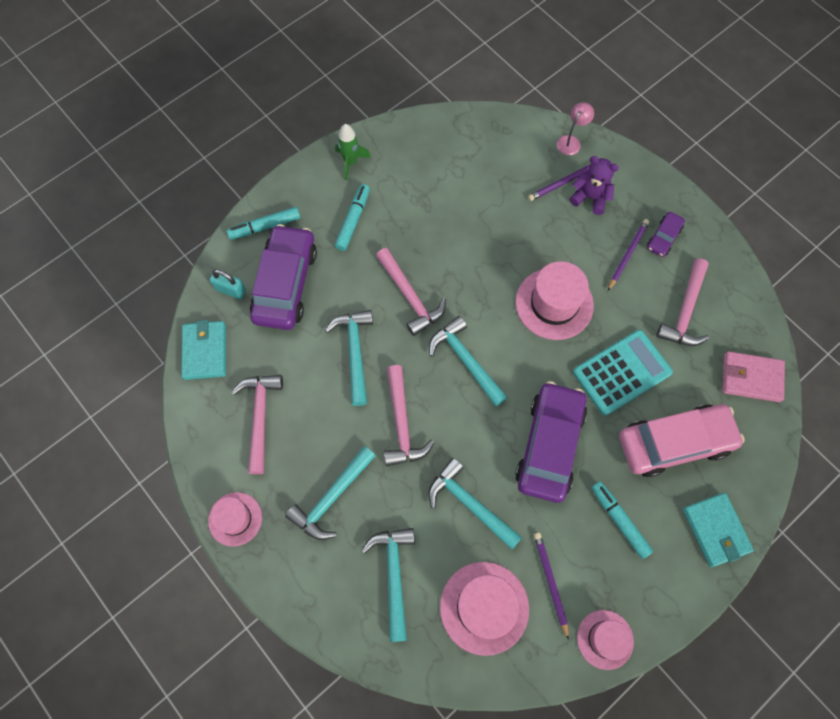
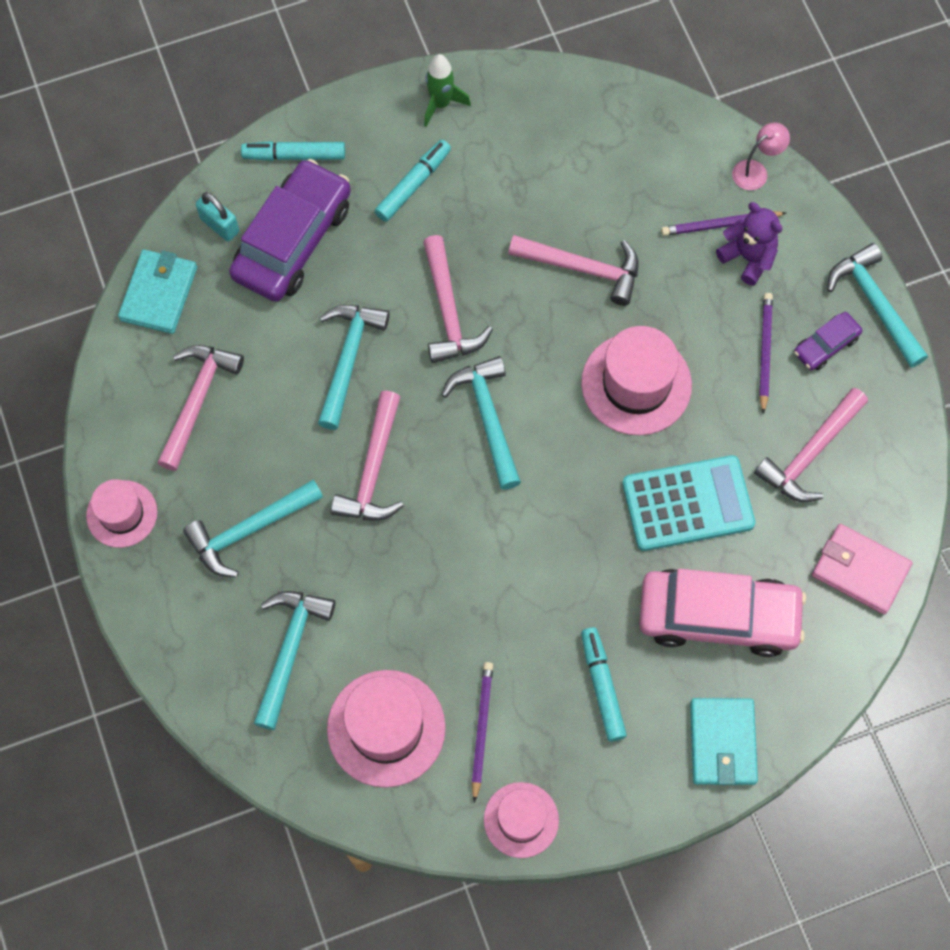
camera: 20 degrees right, 0 degrees up
turquoise hammer [428,458,522,550] -> turquoise hammer moved to [827,243,928,368]
purple car [515,381,587,503] -> none
purple pencil [608,219,649,291] -> purple pencil turned 45 degrees counterclockwise [759,293,773,414]
none -> pink hammer [508,235,639,306]

